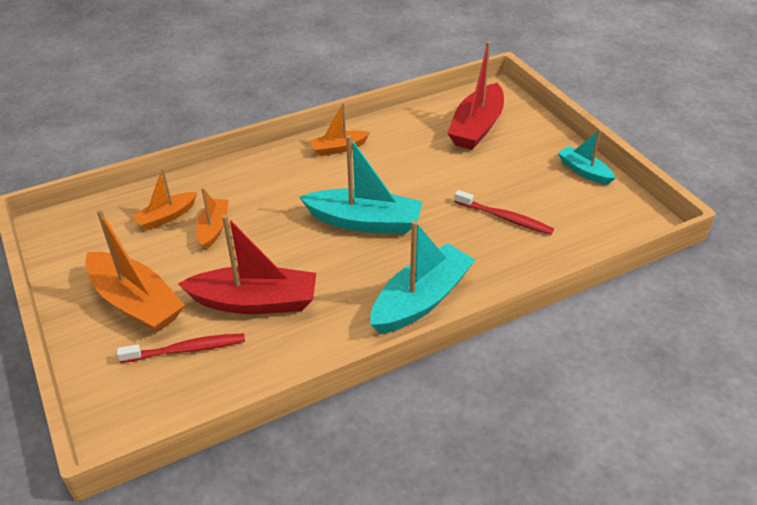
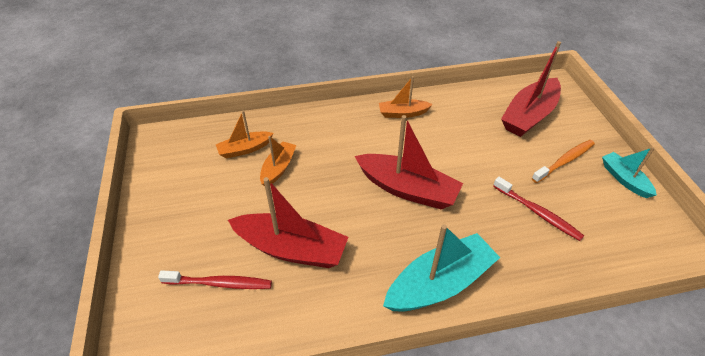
camera: 15 degrees right, 5 degrees up
orange boat [85,209,185,333] -> none
turquoise boat [299,135,423,234] -> red boat [355,115,463,209]
none -> orange toothbrush [532,140,595,183]

